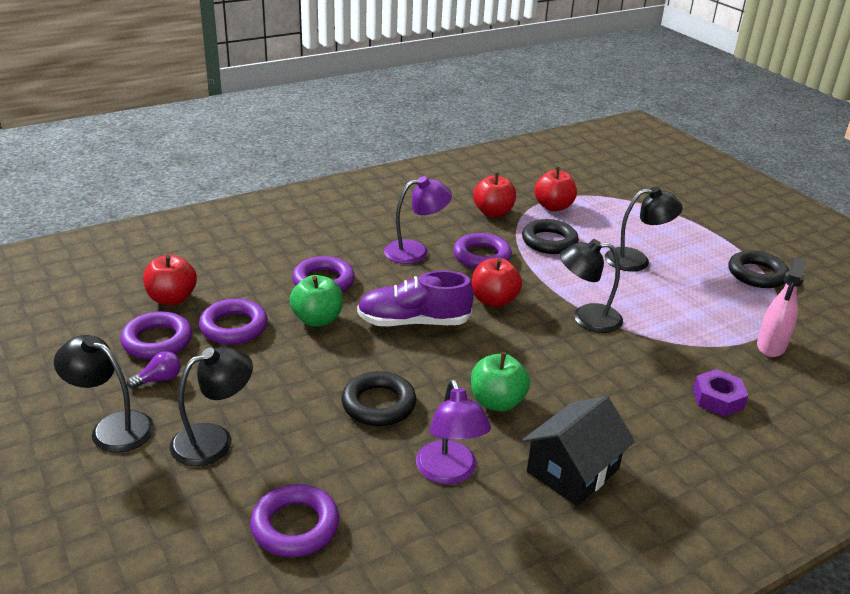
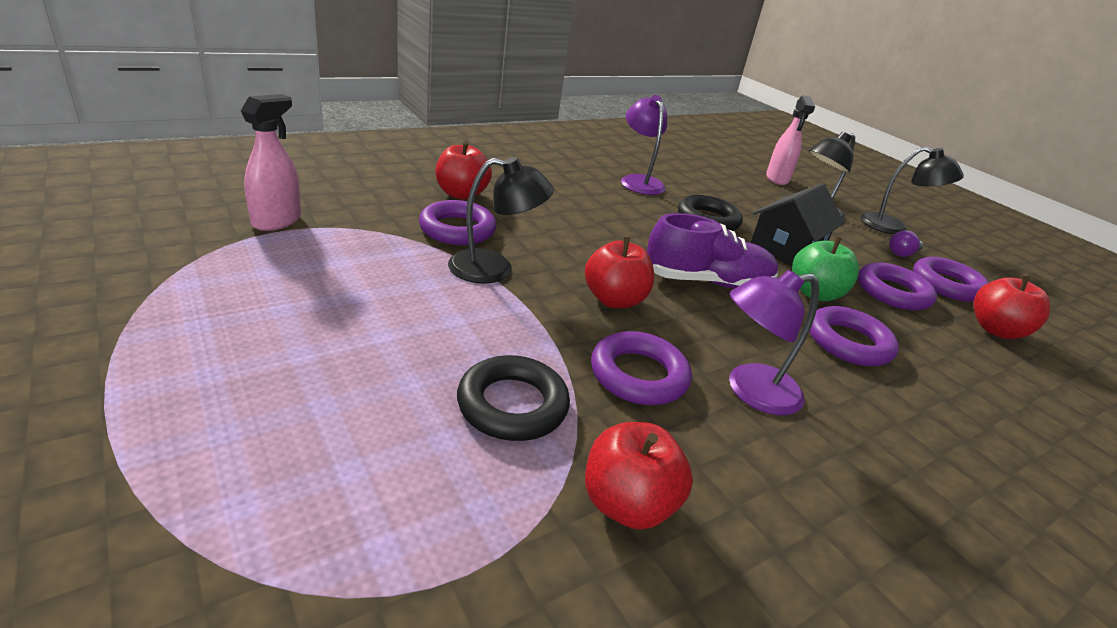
camera: 175 degrees right, 0 degrees up
purple ring [250,484,339,557] -> purple ring moved to [419,200,497,245]
green apple [471,352,530,412] -> none
black house [522,396,635,506] -> black house moved to [750,183,844,266]
red apple [534,167,577,211] -> red apple moved to [435,141,492,200]
black lamp [605,187,683,271] -> none
purple nut [693,369,748,417] -> none
black ring [729,250,789,288] -> none
none -> pink spray bottle [766,95,815,185]

